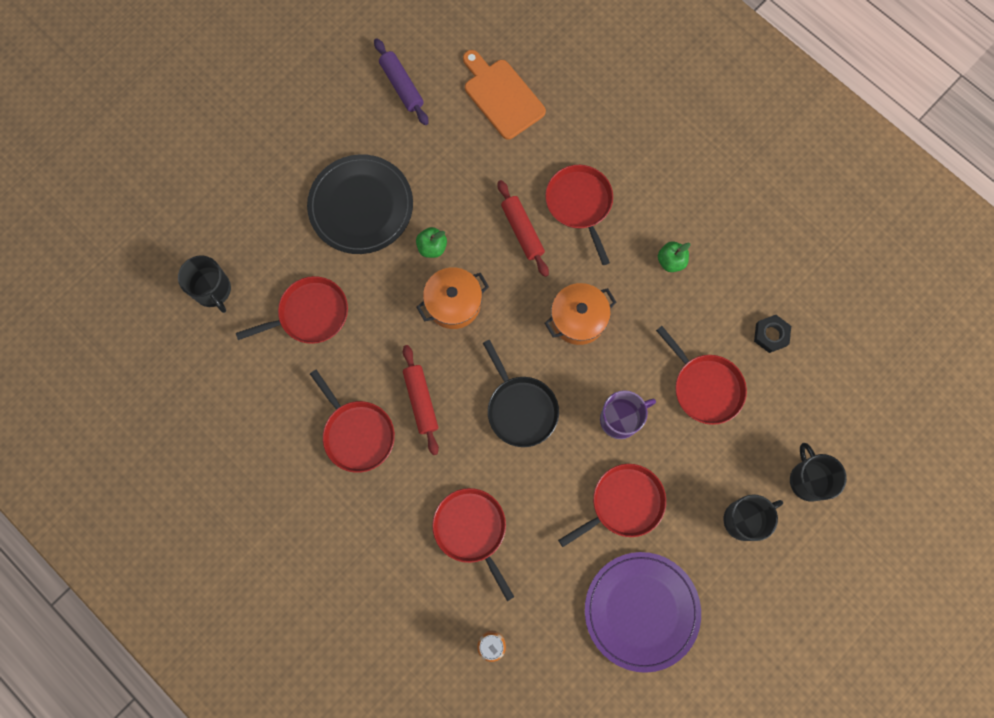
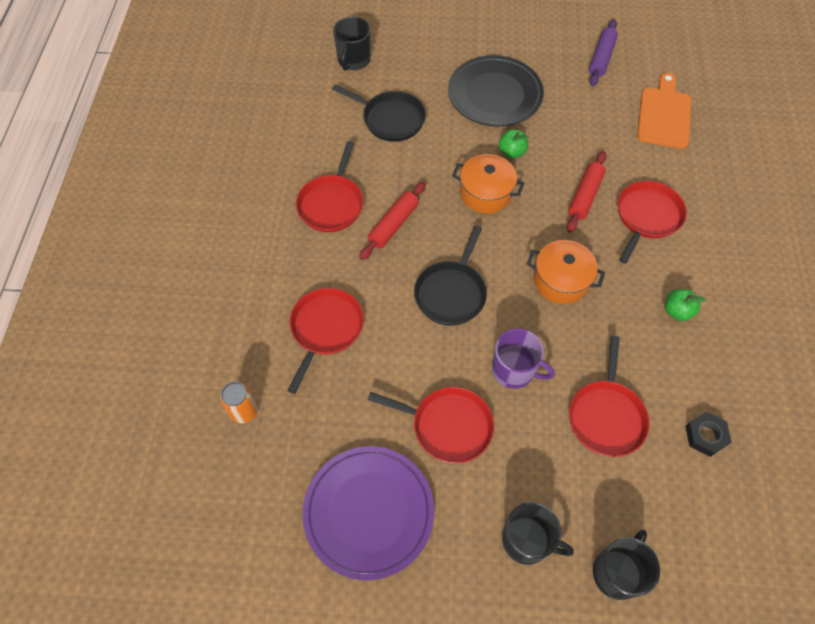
camera: 50 degrees right, 15 degrees down
red pan [236,276,348,344] -> black pan [332,85,426,142]

